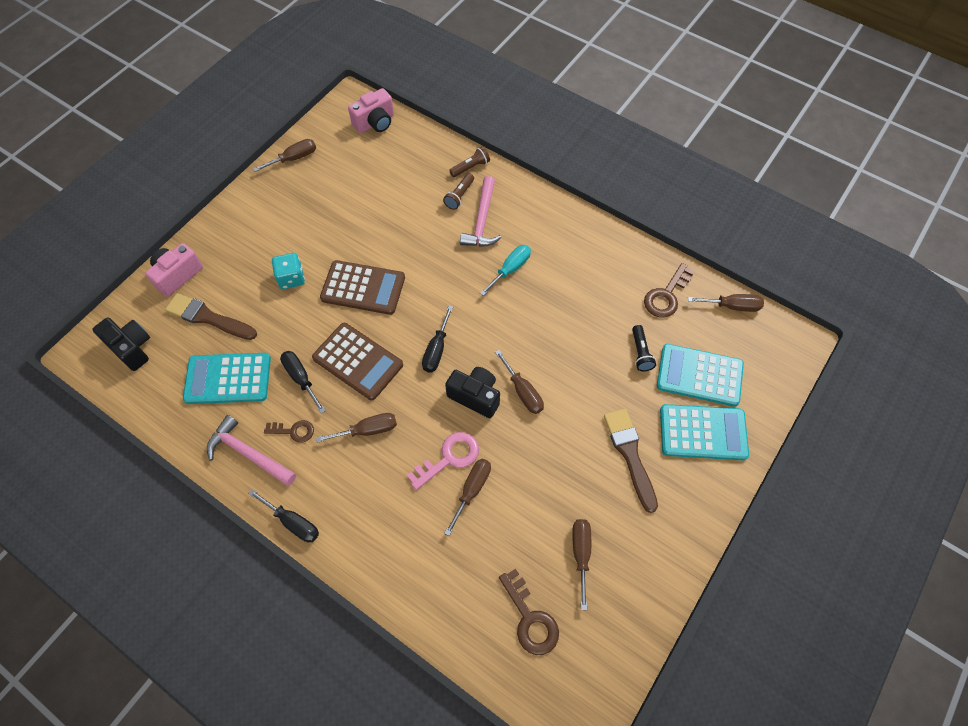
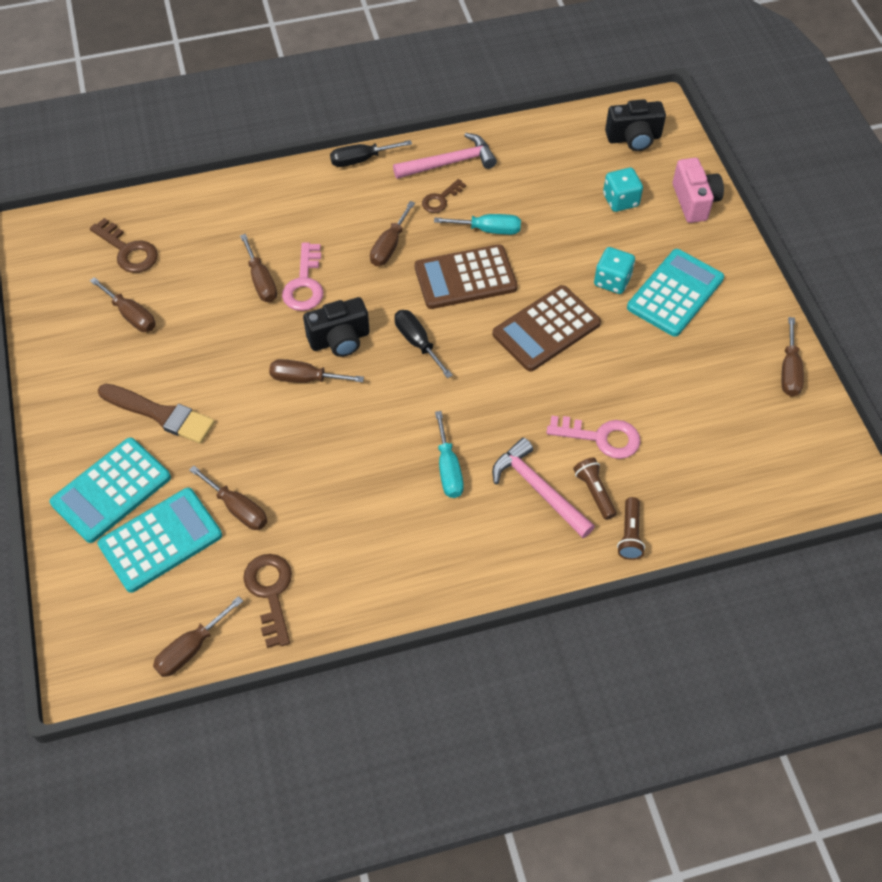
camera: 130 degrees right, 5 degrees down
brown brush [165,293,257,340] -> turquoise dice [603,168,643,212]
turquoise calculator [183,353,271,404] -> turquoise calculator moved to [627,249,724,337]
black screwdriver [280,351,326,414] -> turquoise screwdriver [434,214,521,235]
pink camera [348,88,394,133] -> none
brown key [499,569,559,655] -> brown key turned 150 degrees counterclockwise [90,218,158,273]
black flashlight [632,325,656,371] -> brown screwdriver [189,466,267,530]
none -> pink key [546,416,640,459]

